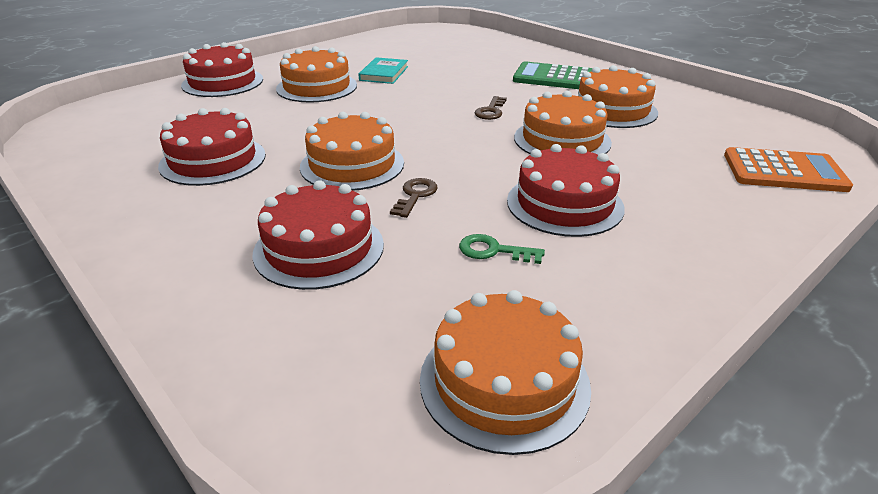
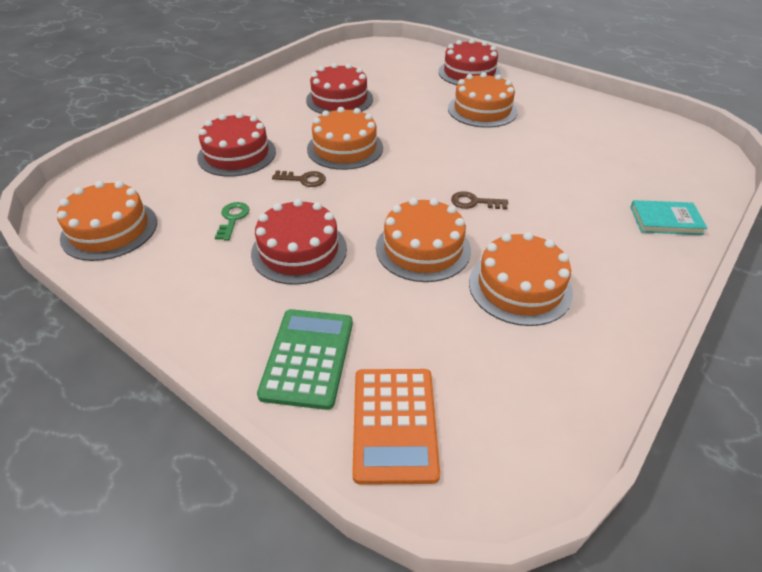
camera: 80 degrees right, 10 degrees up
turquoise book [358,57,408,84] -> turquoise book moved to [630,200,708,235]
green calculator [513,61,593,89] -> green calculator moved to [257,309,353,410]

